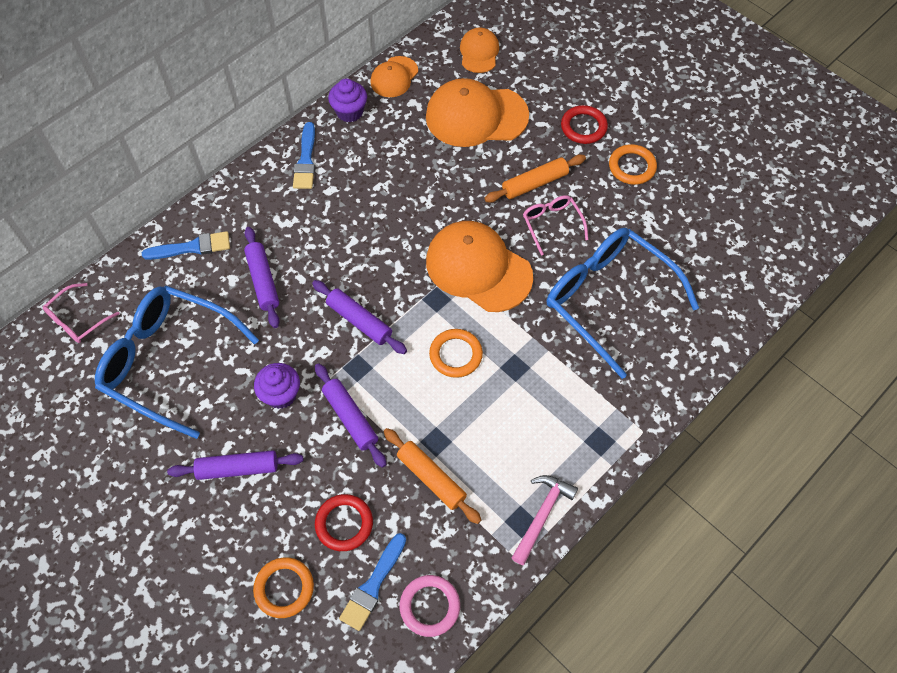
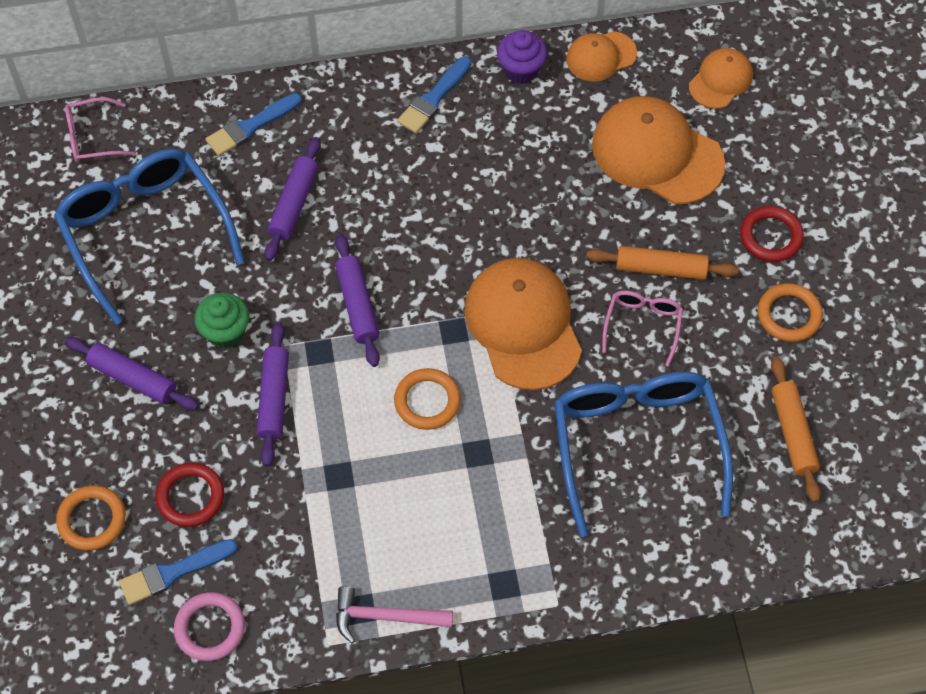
camera: 35 degrees right, 0 degrees up
blue brush [142,231,230,260] -> blue brush turned 120 degrees clockwise [206,93,302,156]
purple cupcake [254,363,300,409] -> green cupcake [194,293,249,348]
orange rolling pin [384,428,481,524] -> orange rolling pin moved to [771,357,821,502]
pink hammer [512,475,578,565] -> pink hammer turned 150 degrees counterclockwise [336,586,453,643]

